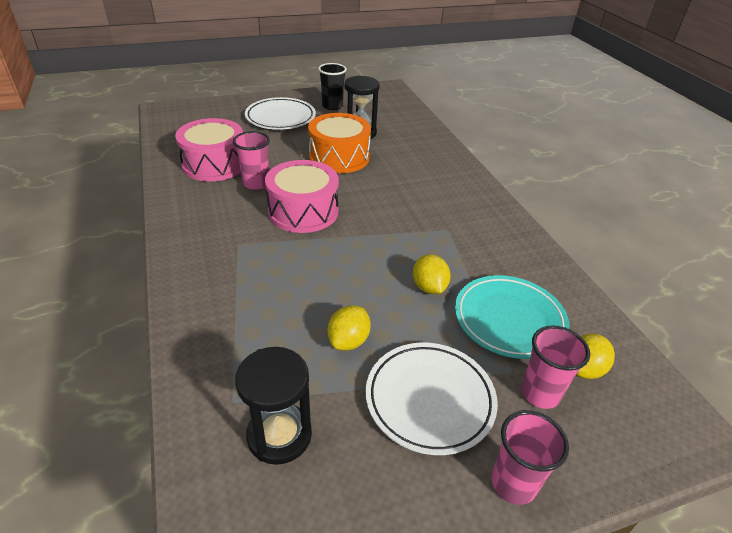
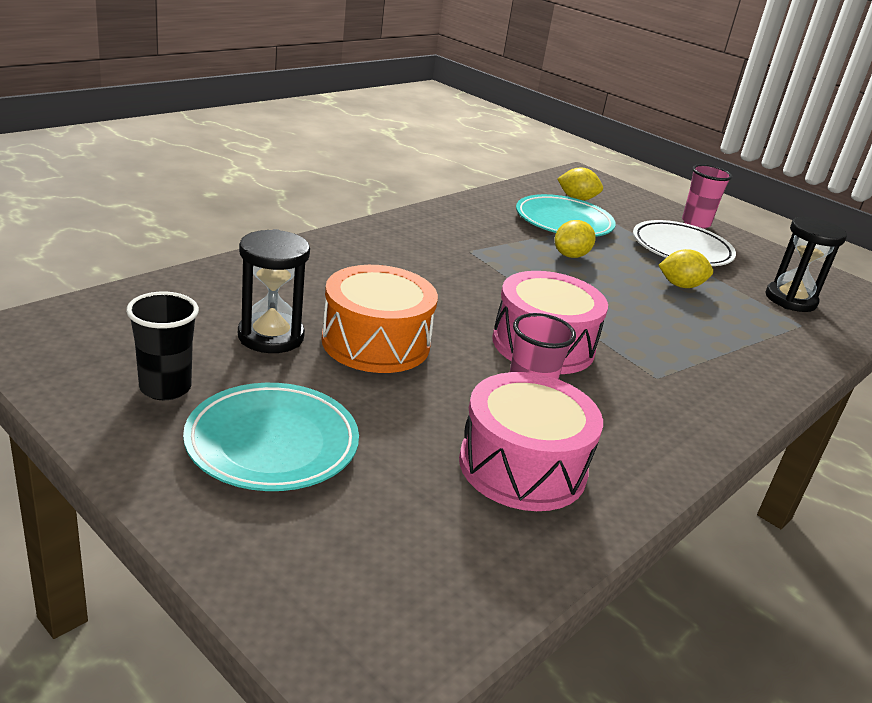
camera: 120 degrees left, 10 degrees down
white plate [245,97,316,130] -> turquoise plate [183,383,359,491]
pink cup [521,325,590,409] -> none

